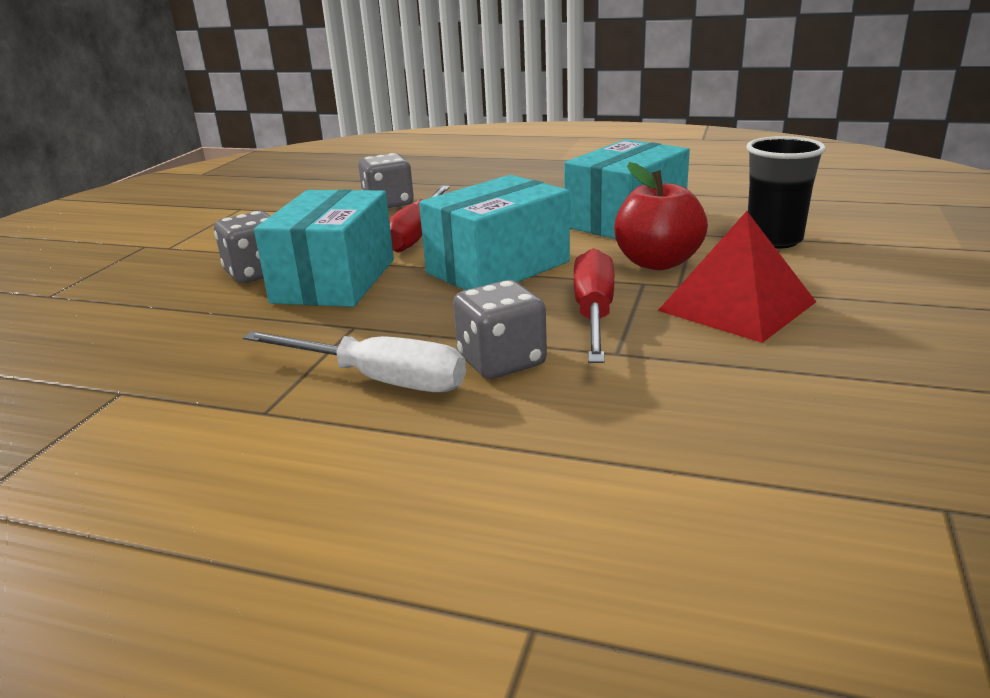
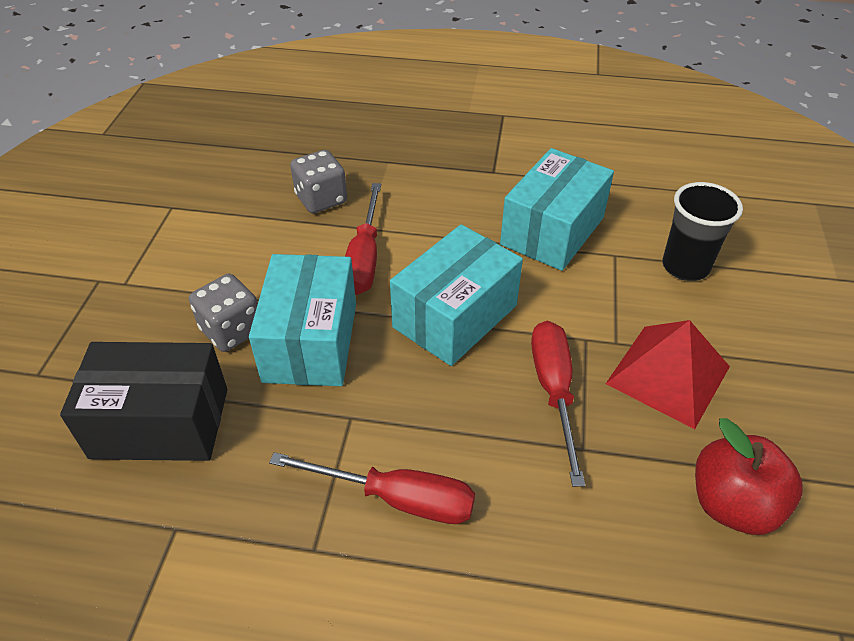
camera: 10 degrees left, 20 degrees up
white screwdriver [243,331,466,392] -> red screwdriver [269,452,475,524]
grey dice [453,280,547,379] -> none
red apple [614,162,708,270] -> red apple moved to [695,418,803,535]
none -> black box [60,342,228,461]

